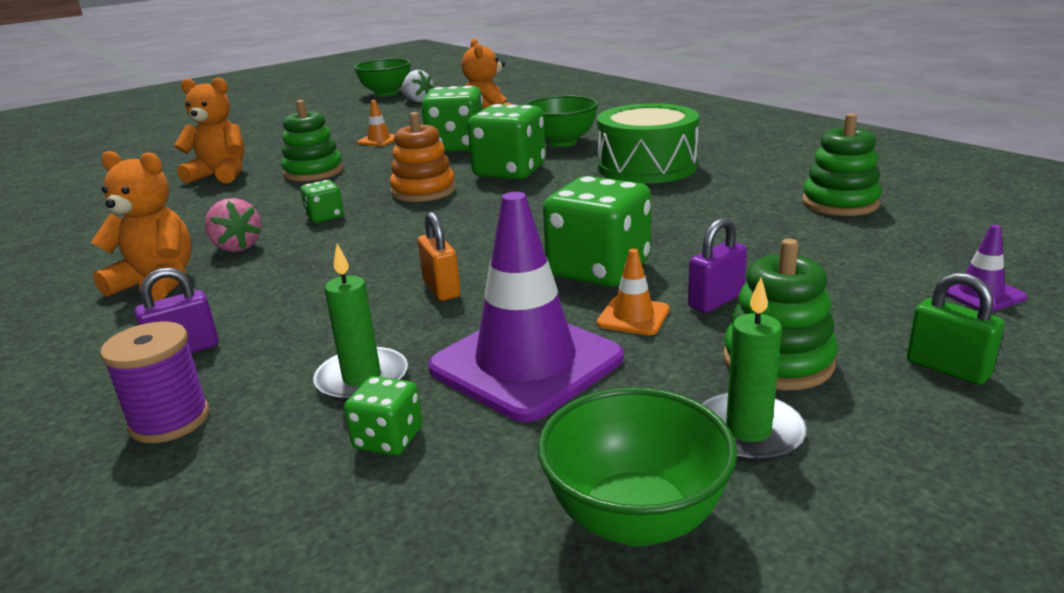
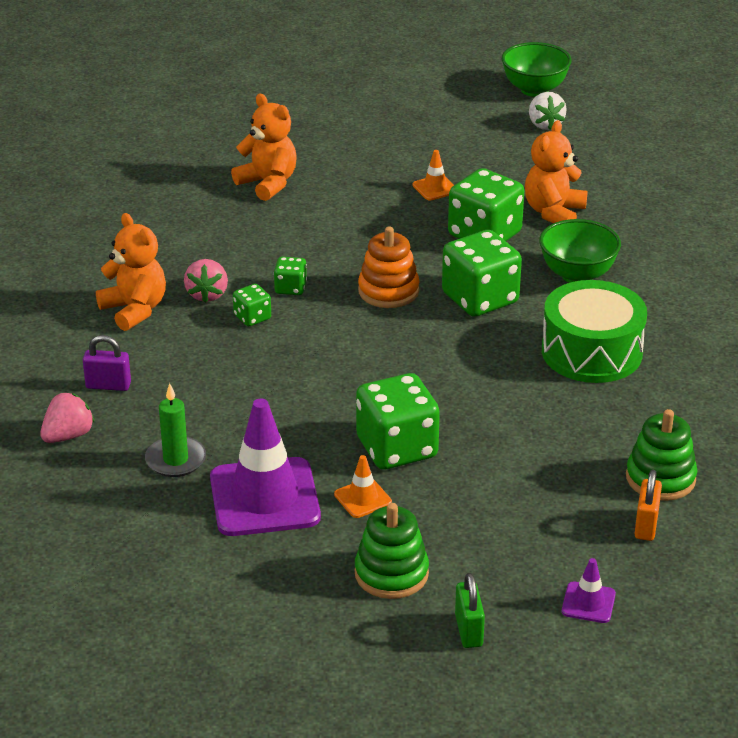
camera: 35 degrees right, 10 degrees up
purple spool [100,322,209,443] -> pink strawberry [40,393,95,443]
green stacking toy [281,100,343,181] -> none
green dice [344,376,423,456] -> green dice moved to [233,284,271,326]
orange padlock [418,212,461,301] -> orange padlock moved to [635,470,662,541]
green bowl [538,387,737,546] -> none
purple padlock [688,218,747,313] -> none
green candle [702,278,807,463] -> none

